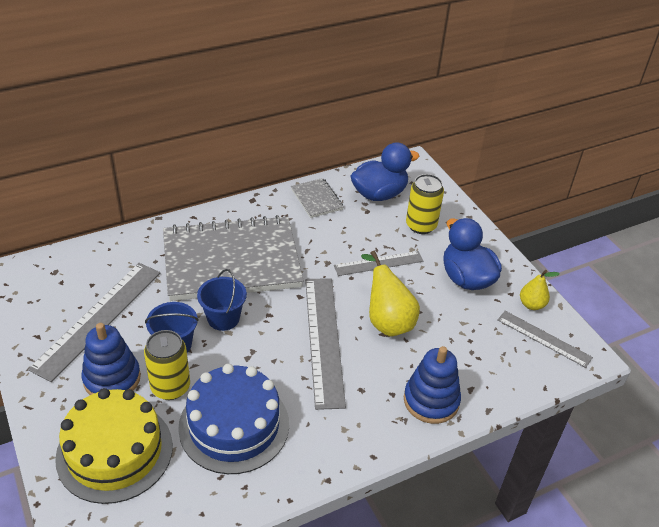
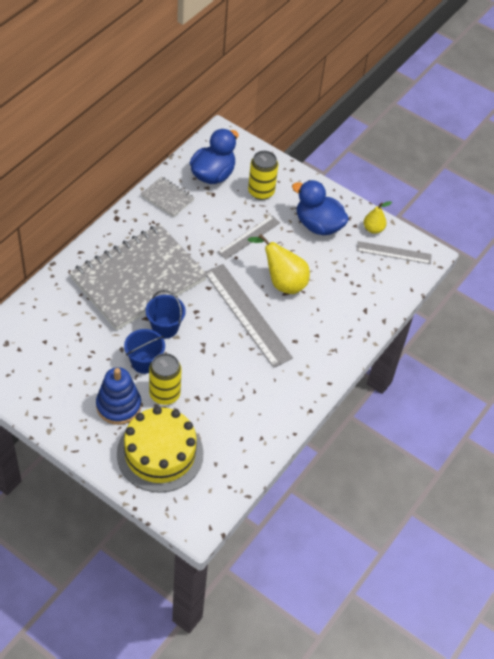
camera: 30 degrees left, 10 degrees up
grey ruler [28,263,160,382] -> none
blue cake [178,364,289,474] -> none
blue stacking toy [404,346,461,424] -> none

